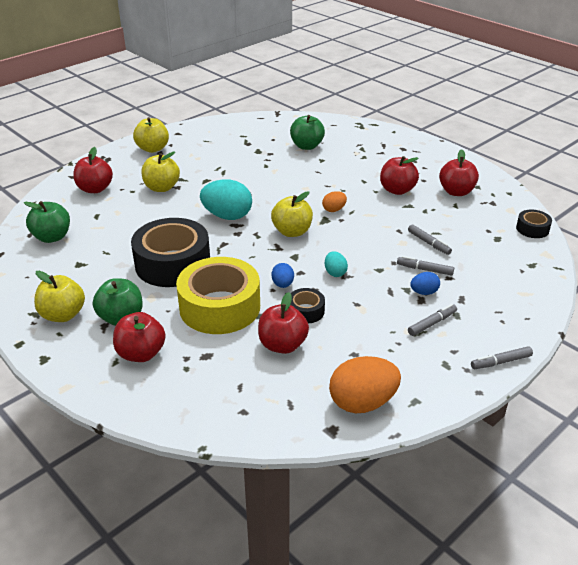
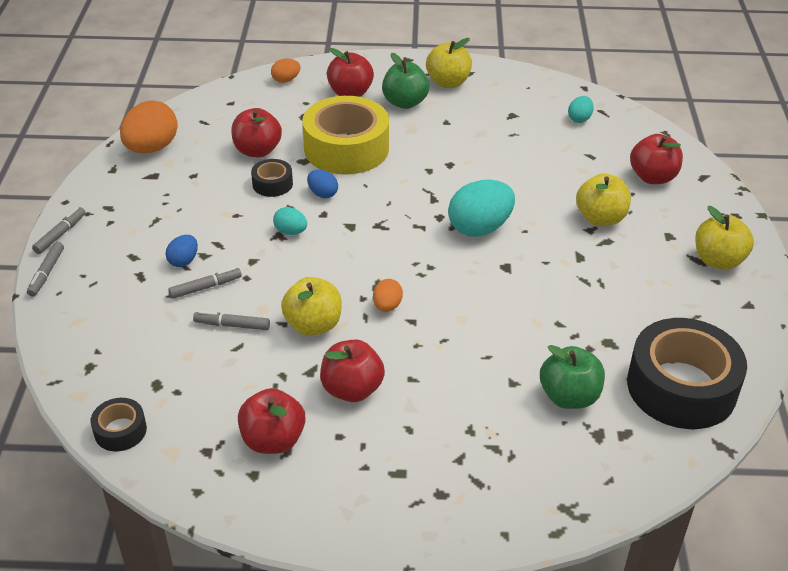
camera: 135 degrees right, 5 degrees up
green apple [24,201,70,243] -> turquoise egg [568,96,594,123]
black tape [131,218,210,287] -> black tape moved to [627,318,747,429]
yellow apple [271,191,313,237] -> yellow apple moved to [281,277,342,336]
grey marker [408,304,457,336] -> grey marker moved to [27,242,64,297]
none -> orange egg [271,59,301,83]

